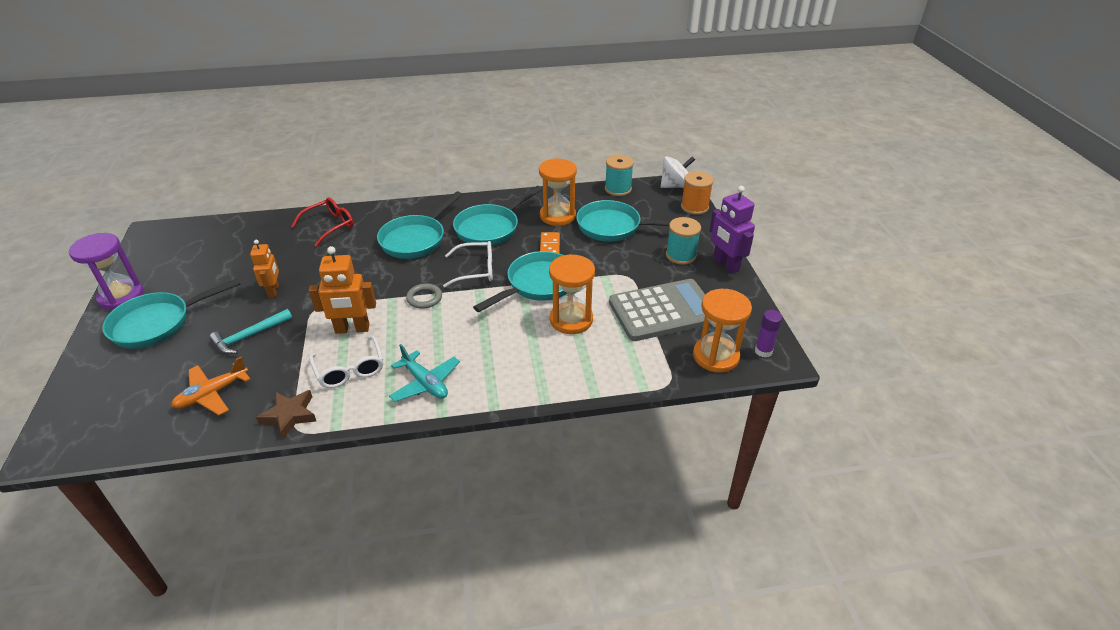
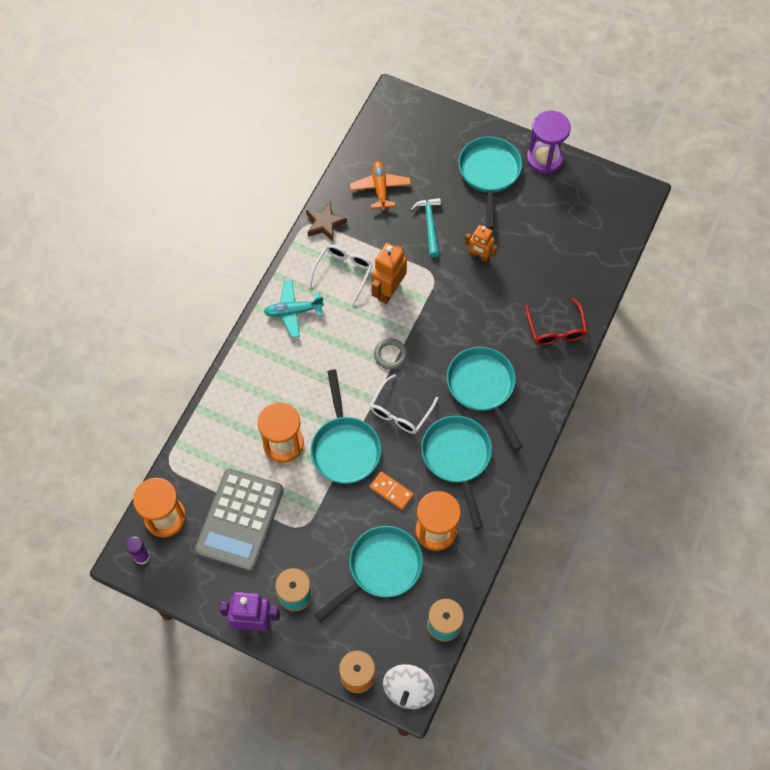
camera: 125 degrees right, 25 degrees up
white glasses [309,336,383,388] -> white glasses turned 105 degrees clockwise [308,244,373,305]

